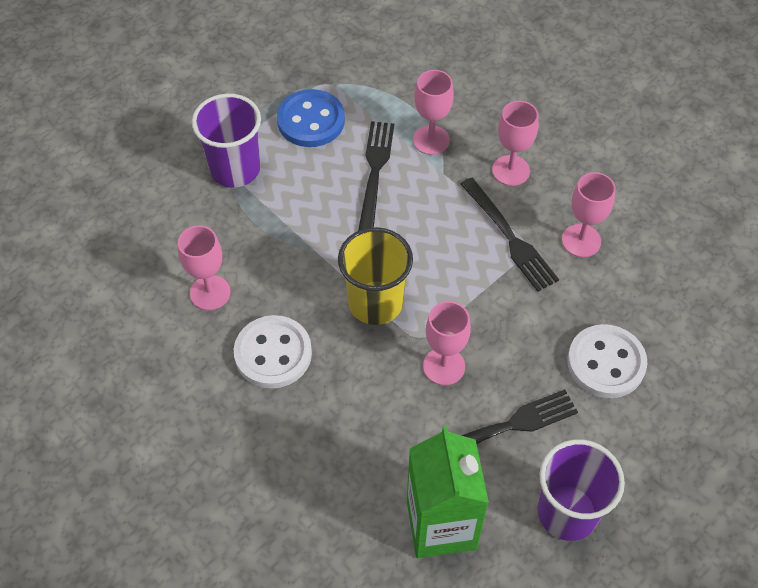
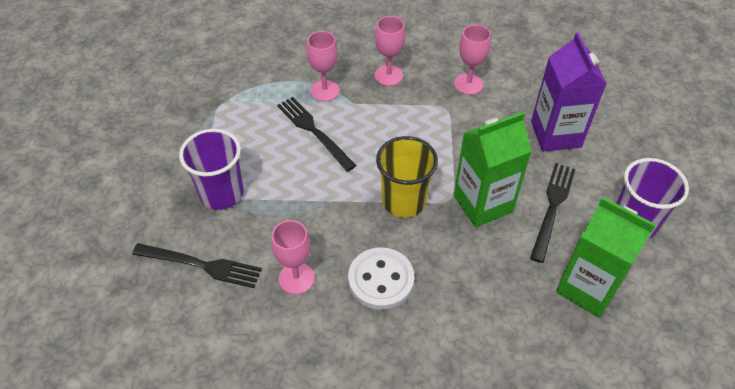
camera: 45 degrees left, 5 degrees down
blue button [277,89,345,147] -> none
pink goblet [423,301,471,385] -> green carton [453,112,532,227]
black fork [461,178,559,292] -> black fork moved to [132,243,262,288]
white button [567,324,647,398] -> purple carton [531,32,607,152]

